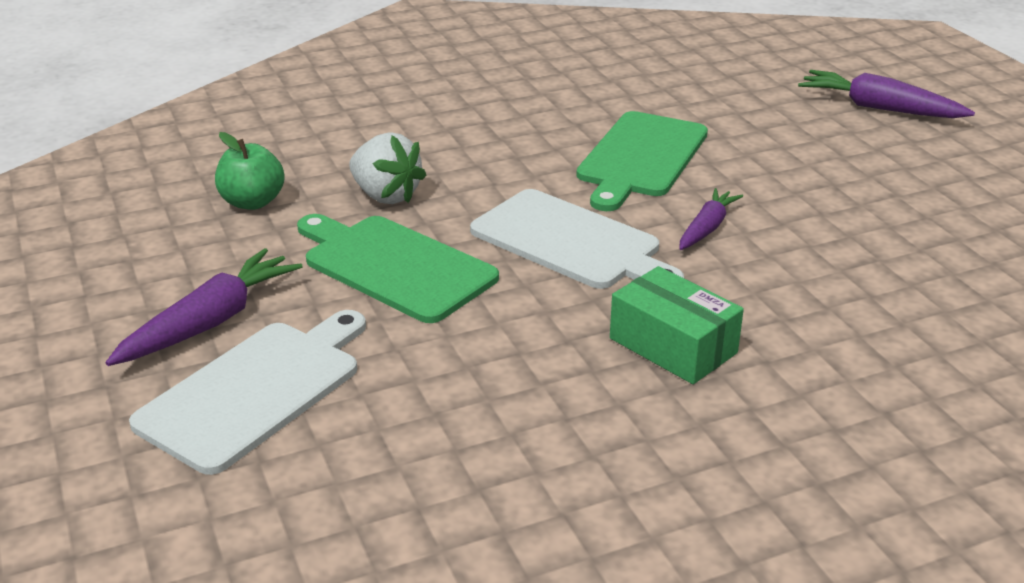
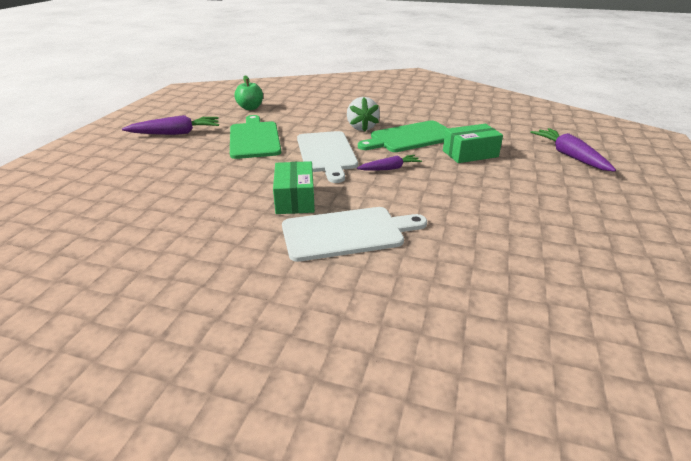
camera: 40 degrees right, 0 degrees up
white cutting board [129,310,366,475] -> white cutting board moved to [282,207,427,262]
white strawberry [349,132,427,204] -> white strawberry moved to [347,97,380,132]
none -> green box [443,124,503,163]

